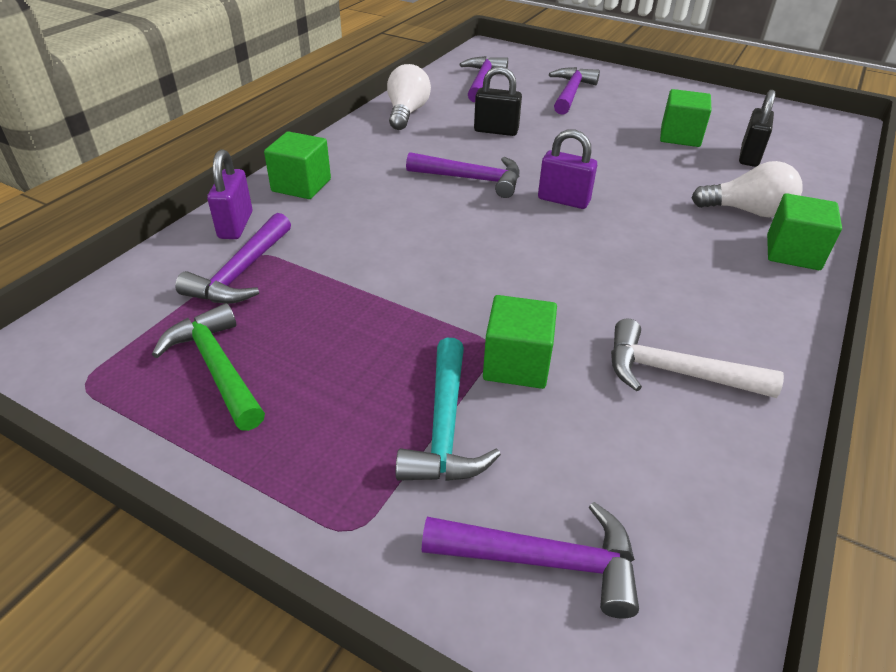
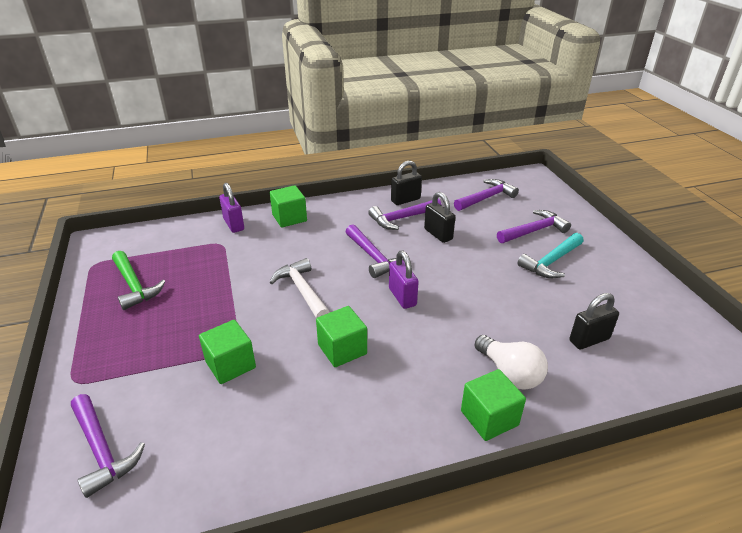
camera: 45 degrees right, 5 degrees down
green hammer [152,303,265,431] -> green hammer turned 135 degrees clockwise [112,251,166,310]
purple hammer [175,213,291,304] -> purple hammer moved to [368,199,442,230]
purple padlock [207,149,252,239] -> purple padlock turned 75 degrees counterclockwise [219,183,244,233]
white light bulb [387,64,431,130] -> black padlock [391,161,422,205]
turquoise hammer [396,338,501,481] -> turquoise hammer moved to [517,233,583,278]
white hammer [611,318,784,398] -> white hammer moved to [269,258,330,318]
green cube [660,89,711,147] -> green cube moved to [316,306,367,367]

